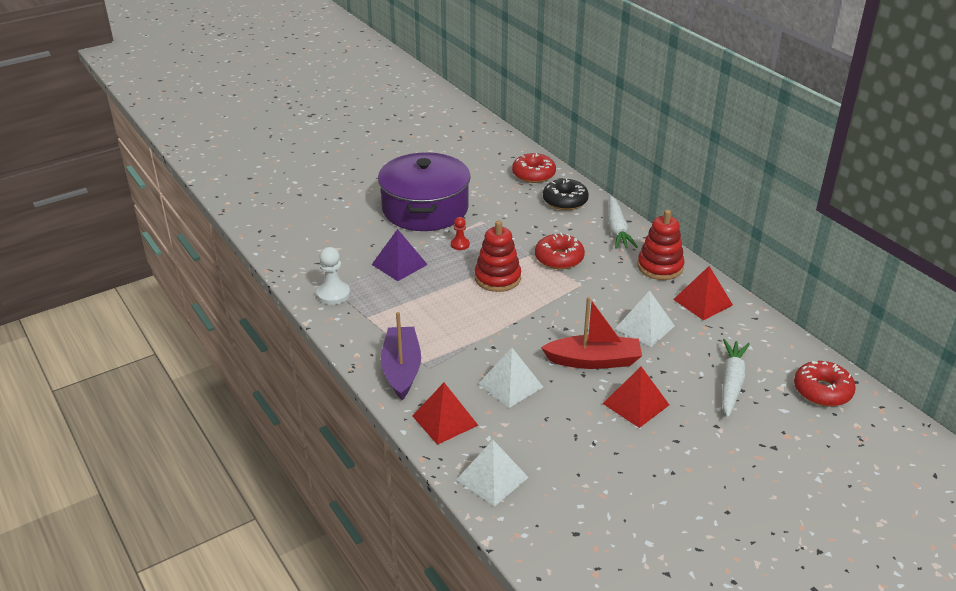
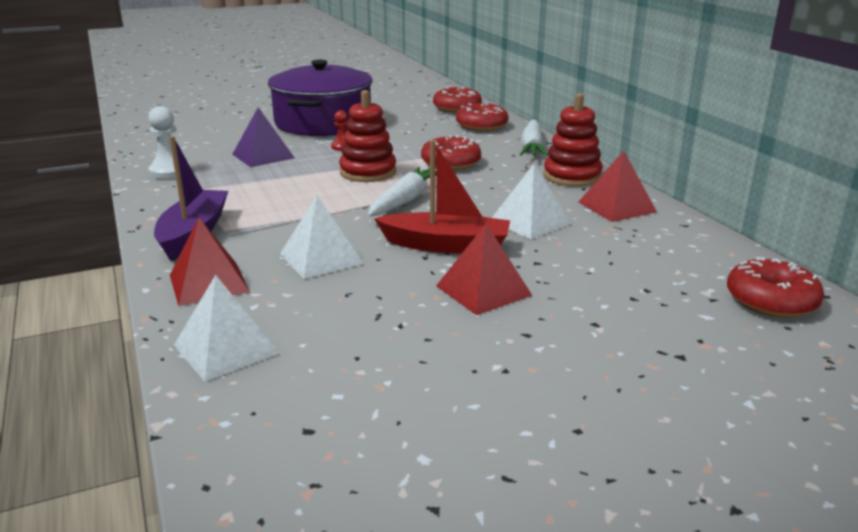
camera: 10 degrees right, 10 degrees down
black donut [543,179,589,210] -> red donut [456,102,509,131]
white carrot [722,339,750,417] -> white carrot moved to [368,167,437,217]

